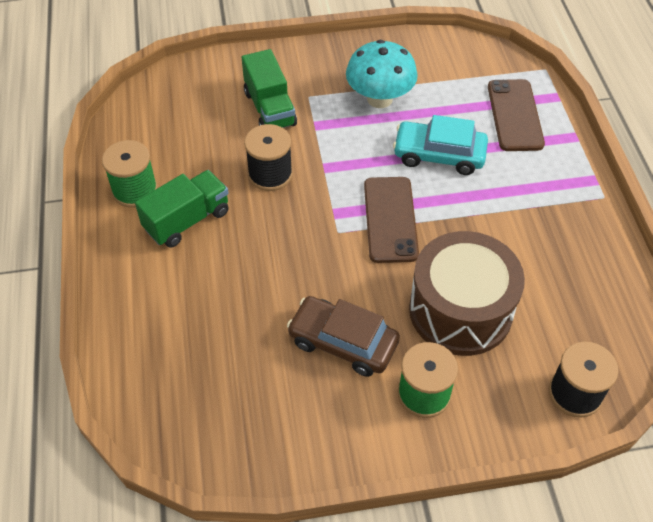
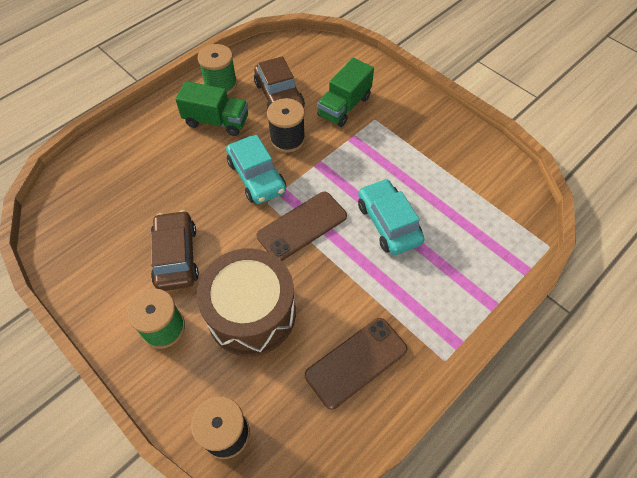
camera: 55 degrees right, 5 degrees up
turquoise mushroom [346,40,418,108] -> none
brown phone [488,79,545,151] -> brown phone moved to [305,318,407,410]
none -> turquoise car [226,135,286,204]
none -> brown car [254,56,305,109]

